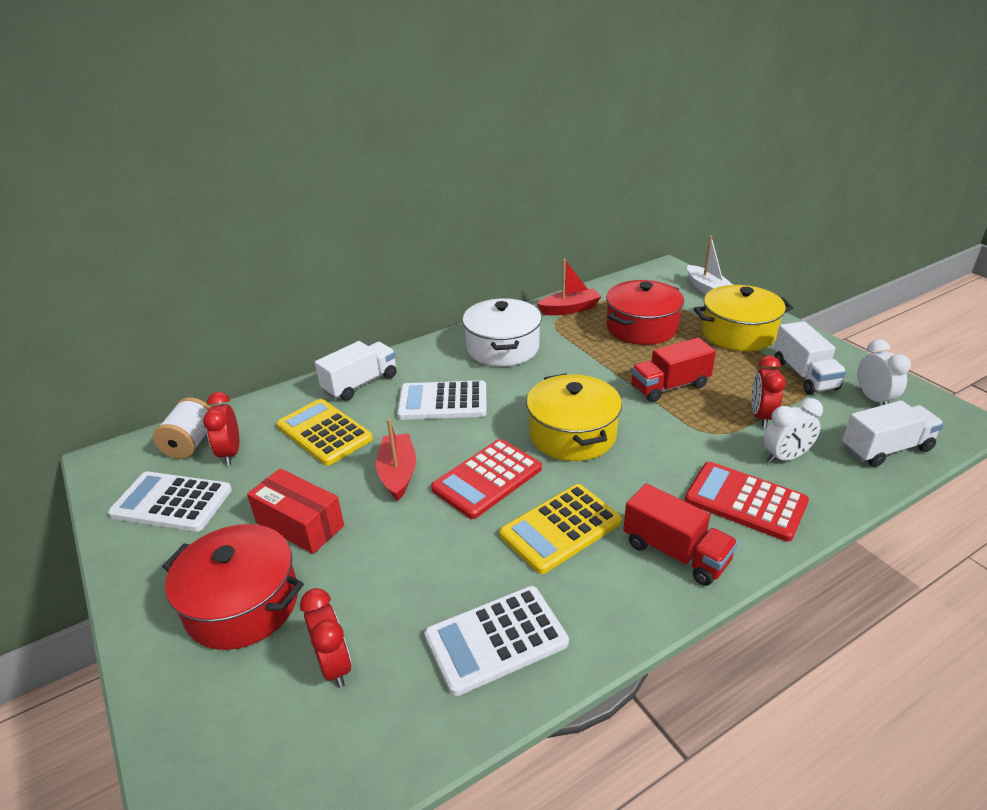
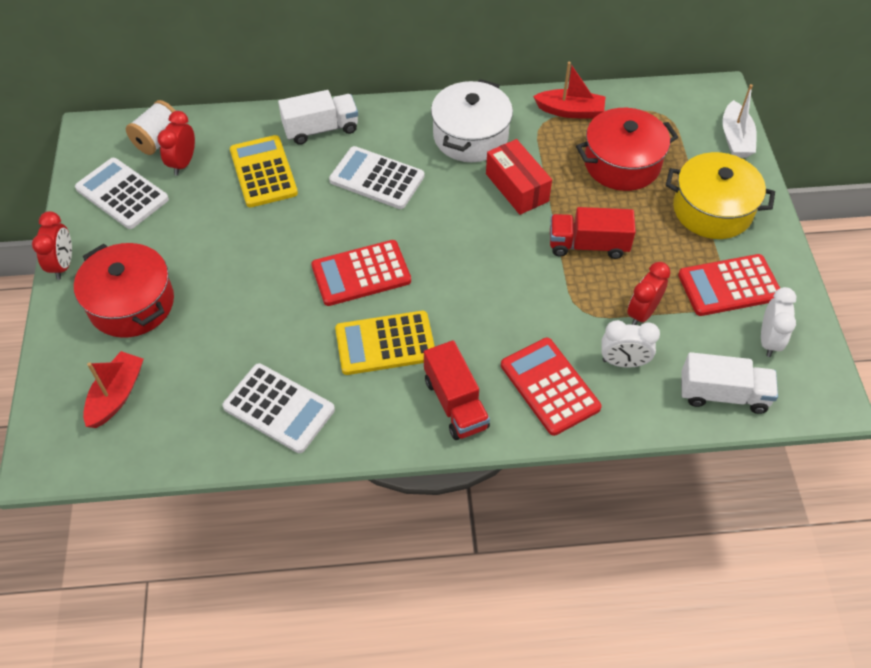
camera: 25 degrees right, 20 degrees up
red box [247,468,344,554] -> red box moved to [486,139,552,215]
red clock [300,588,352,688] -> red clock moved to [32,211,72,280]
red boat [376,419,416,500] -> red boat moved to [83,351,144,428]
white calculator [424,586,569,696] -> white calculator turned 150 degrees counterclockwise [222,363,335,453]
yellow pot [527,373,622,461] -> none
white truck [774,321,847,394] -> red calculator [678,254,780,316]

